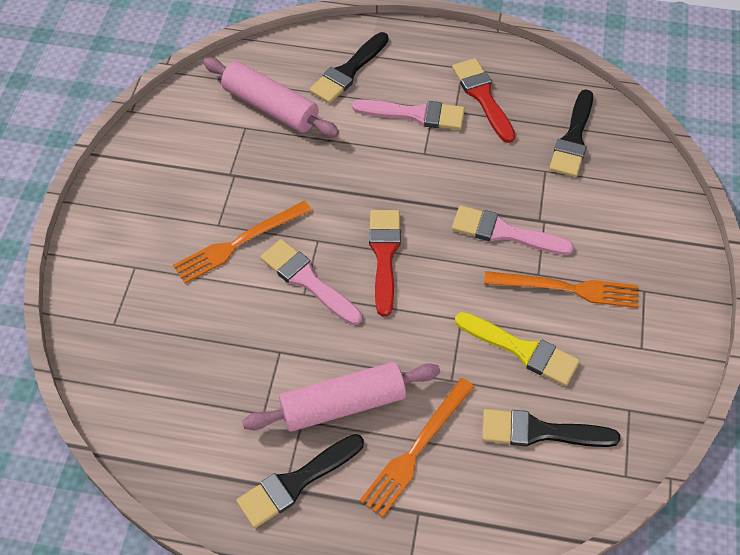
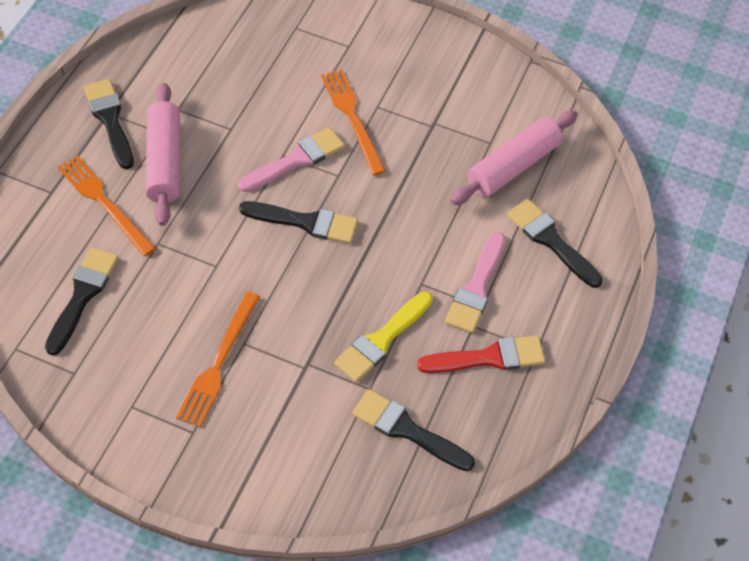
camera: 100 degrees right, 0 degrees up
red brush [369,210,401,316] -> black brush [239,201,358,244]
pink brush [452,206,574,255] -> none
yellow brush [455,312,580,386] -> yellow brush moved to [334,291,433,382]

